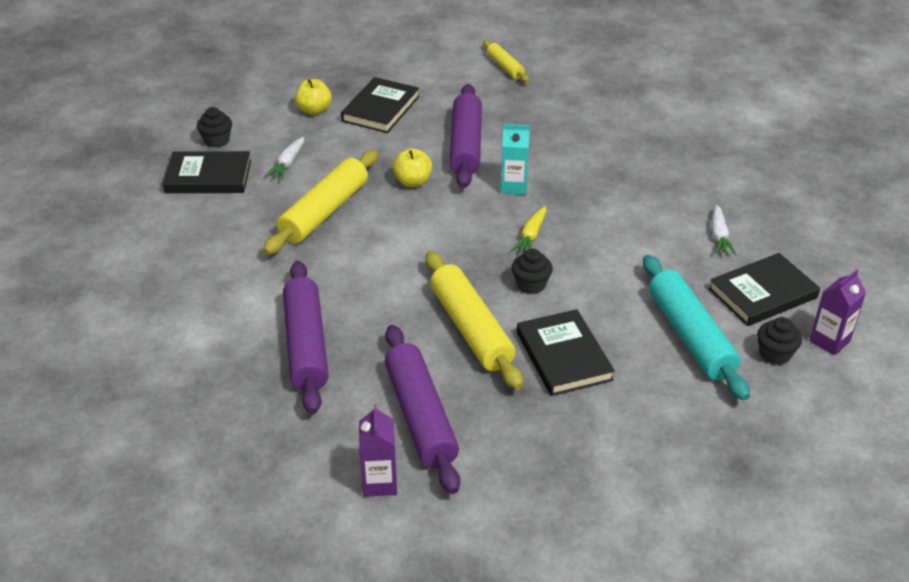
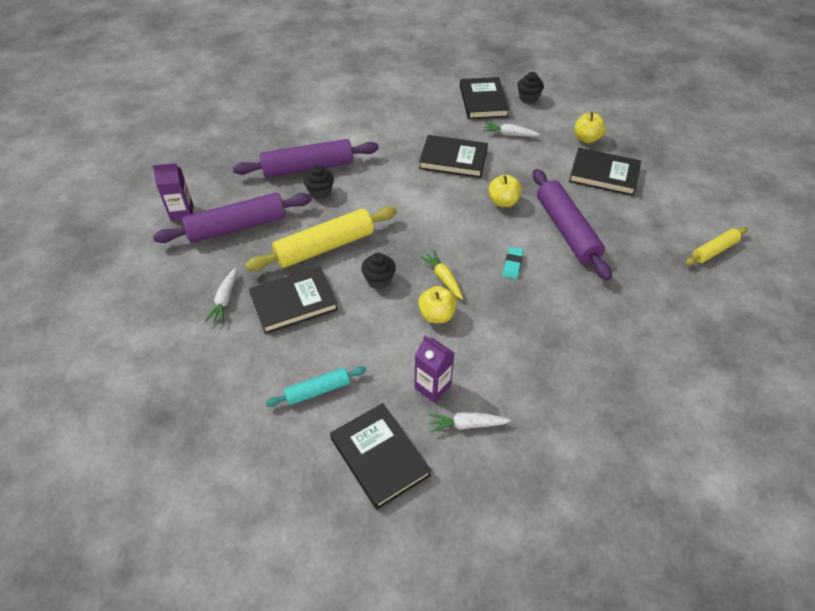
camera: 85 degrees right, 10 degrees up
yellow rolling pin [263,150,378,255] -> black book [419,135,488,178]
purple rolling pin [449,84,482,188] -> purple rolling pin turned 75 degrees clockwise [533,169,612,280]
turquoise carton [501,124,530,195] -> turquoise eraser [503,247,524,279]
yellow carrot [511,206,546,253] -> yellow carrot turned 45 degrees clockwise [420,250,463,300]
turquoise rolling pin [643,255,750,401] -> turquoise rolling pin [265,366,367,407], size x0.54
black cupcake [757,317,802,365] -> black cupcake moved to [303,165,334,200]
purple carton [809,269,866,355] -> purple carton moved to [415,335,454,403]
none -> white carrot [205,268,237,323]
none -> yellow apple [418,286,457,323]

